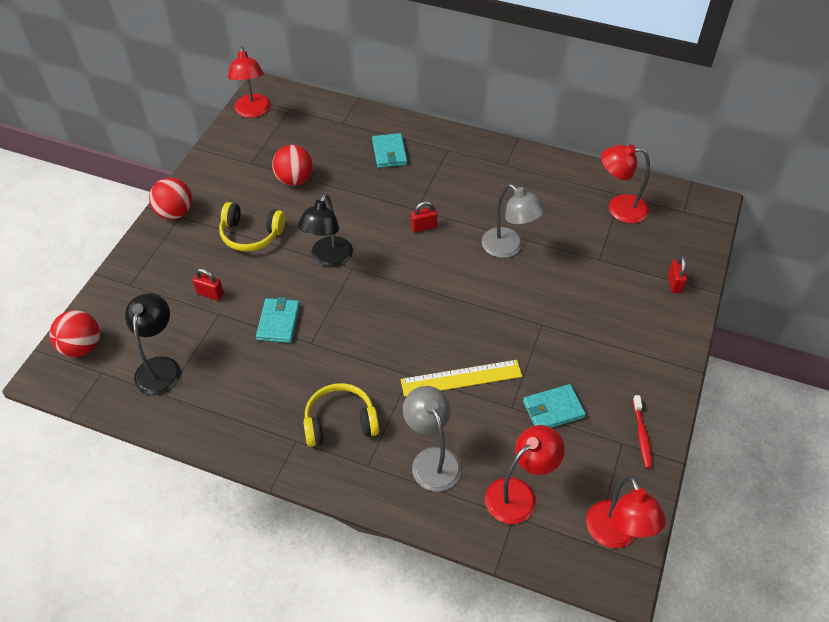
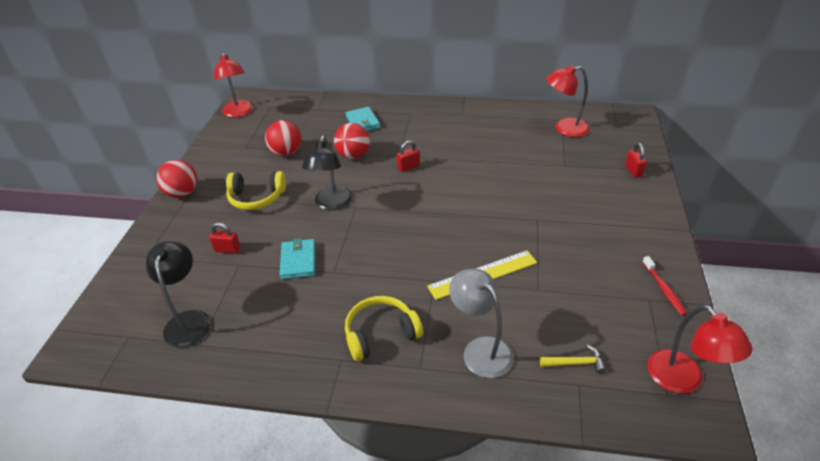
camera: 10 degrees left, 10 degrees down
red ball [50,310,100,357] -> red ball moved to [334,123,370,159]
grey lamp [482,184,545,258] -> none
red lamp [485,425,565,524] -> yellow hammer [540,345,606,374]
turquoise wallet [523,384,586,428] -> none

